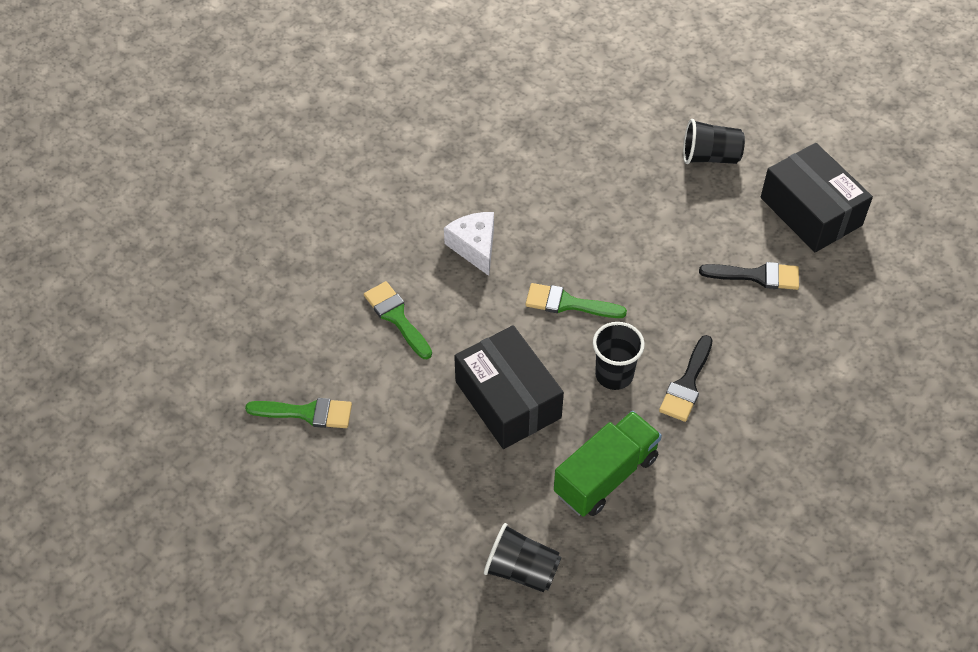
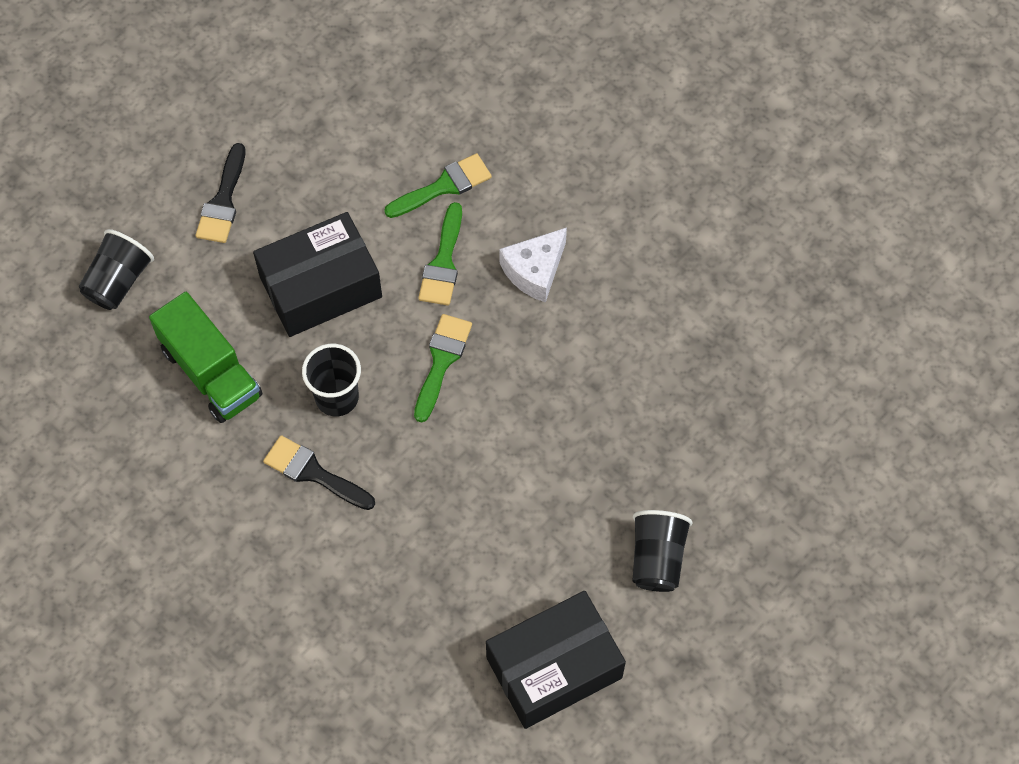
camera: 95 degrees right, 10 degrees up
green brush [245,398,352,428] -> green brush moved to [418,202,462,305]
white cheese [444,212,494,276] -> white cheese turned 150 degrees clockwise [499,227,567,303]
black brush [699,262,799,290] -> black brush moved to [195,143,245,243]

